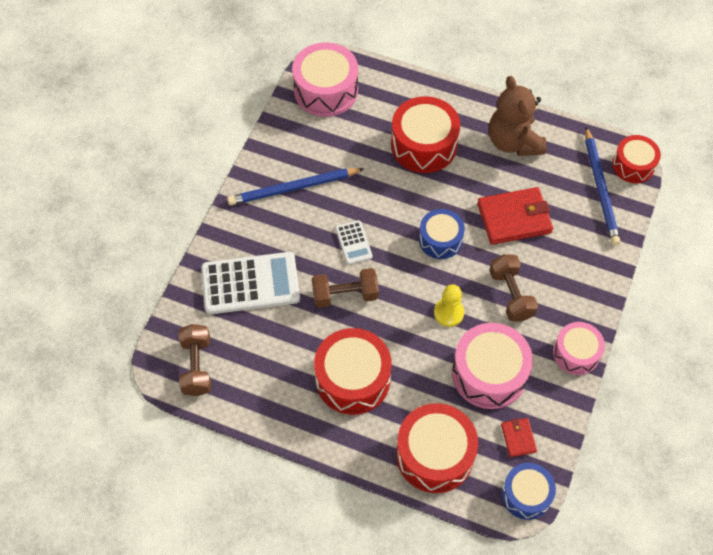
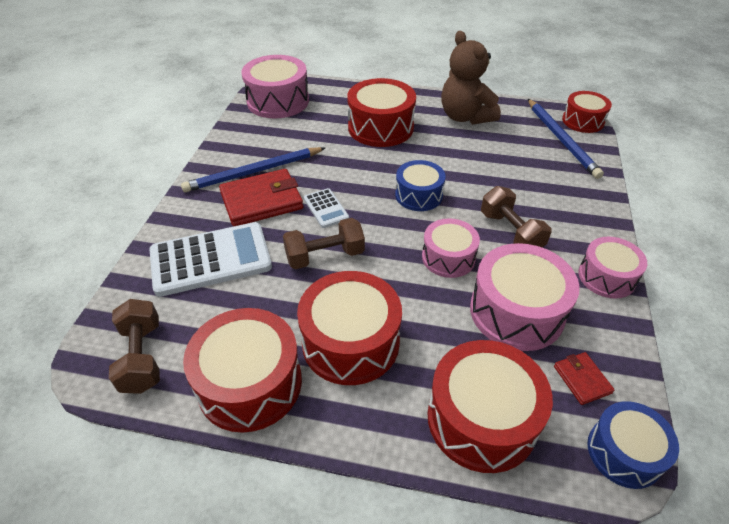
camera: 10 degrees left, 15 degrees down
yellow pawn [434,284,464,327] -> pink drum [422,218,480,278]
red wallet [477,187,553,245] -> red wallet moved to [219,169,303,227]
none -> red drum [183,308,302,433]

